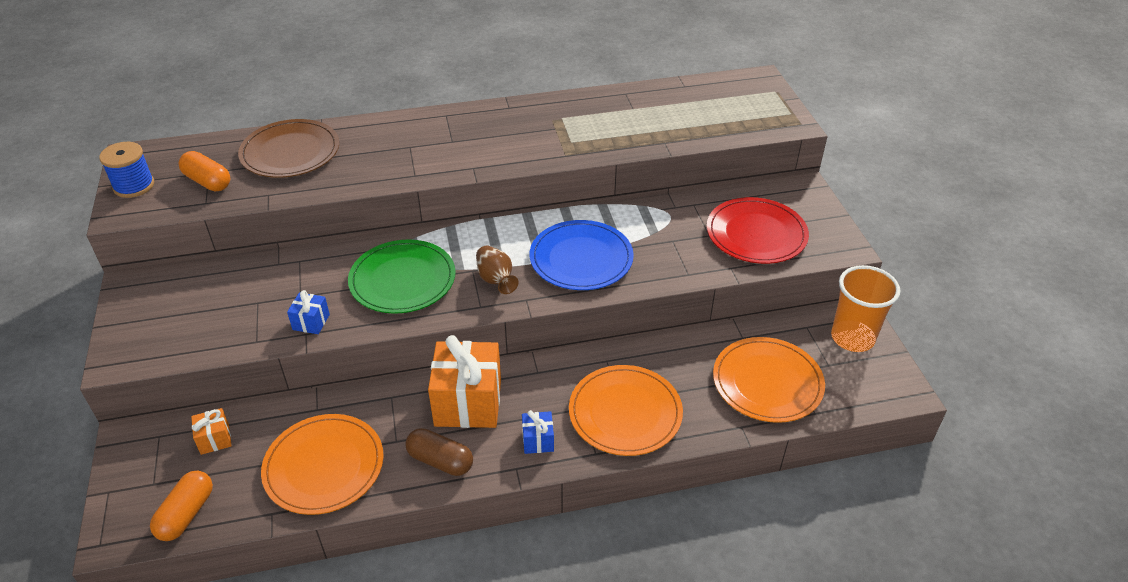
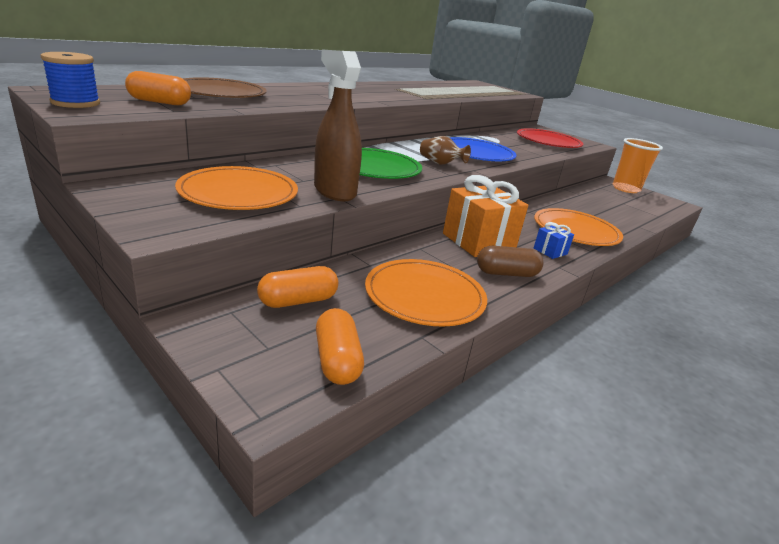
camera: 35 degrees left, 15 degrees down
orange gift [191,408,232,455] -> orange capsule [257,266,338,308]
blue gift [287,290,330,334] -> brown spray bottle [314,49,362,201]
orange plate [713,337,825,423] -> orange plate moved to [175,166,298,210]

